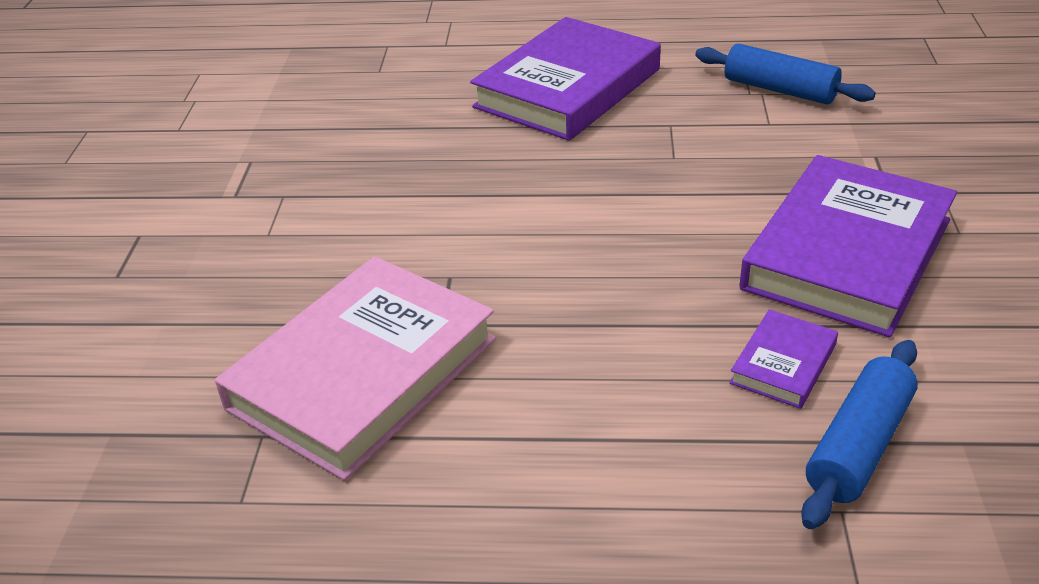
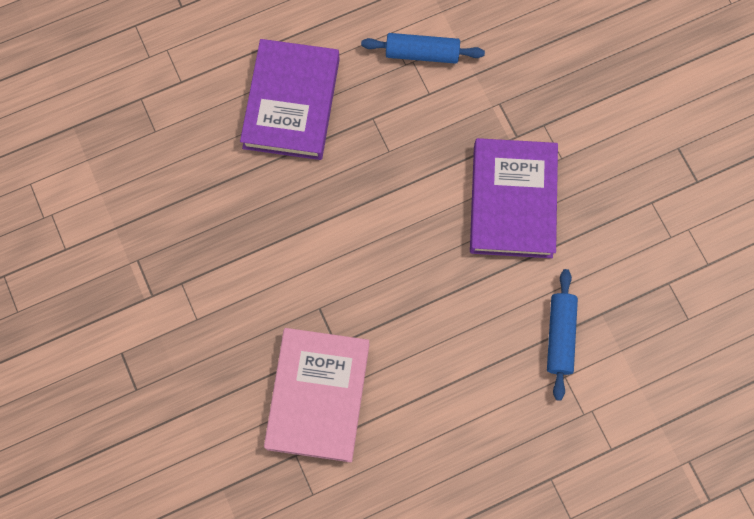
camera: 30 degrees left, 35 degrees up
purple book [729,309,838,409] -> none

